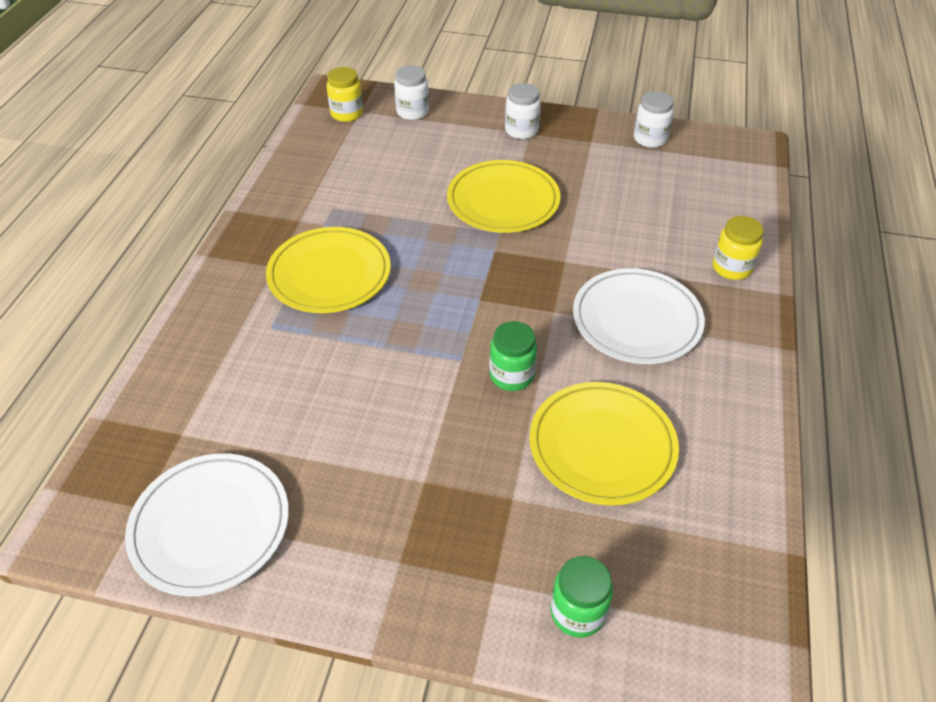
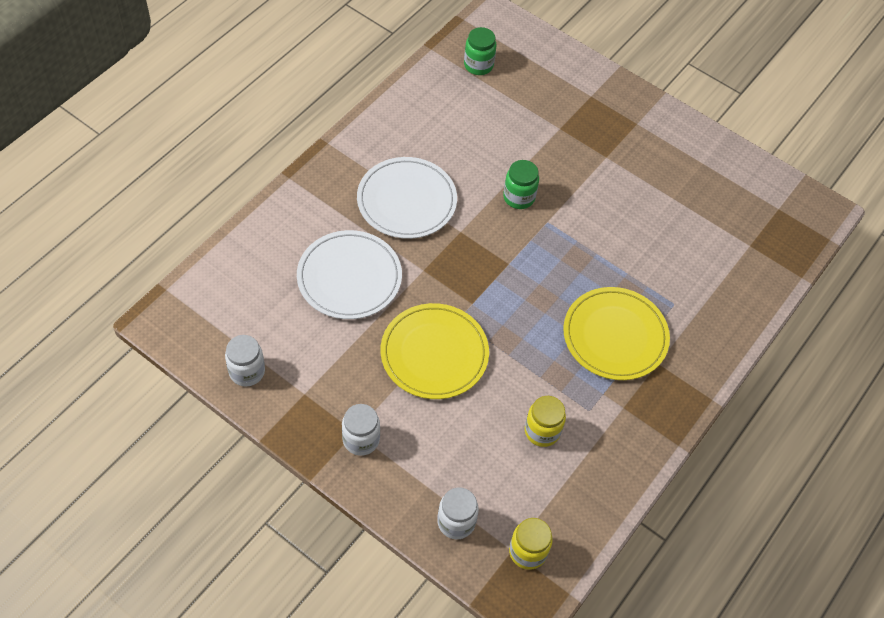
camera: 160 degrees left, 10 degrees up
white plate [125,453,289,596] -> white plate moved to [297,230,402,319]
yellow plate [529,382,679,505] -> none
green jar [551,556,613,638] -> green jar moved to [464,27,496,75]
yellow jar [713,216,764,280] -> yellow jar moved to [525,396,566,447]

